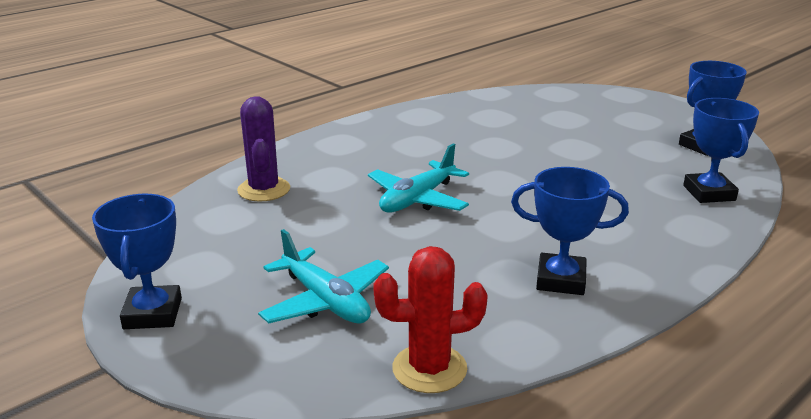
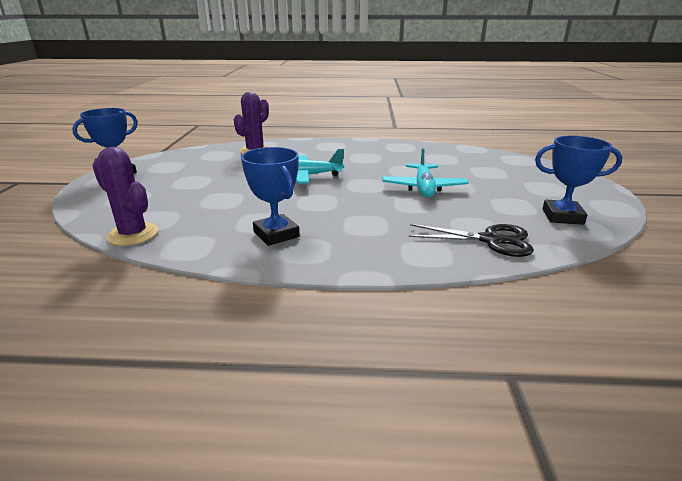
camera: 45 degrees right, 0 degrees up
turquoise plane [258,229,389,324] -> turquoise plane moved to [383,148,469,198]
red cactus [373,246,488,393] -> purple cactus [92,147,158,246]
blue trophy [683,98,759,203] -> black scissors [408,224,534,257]

